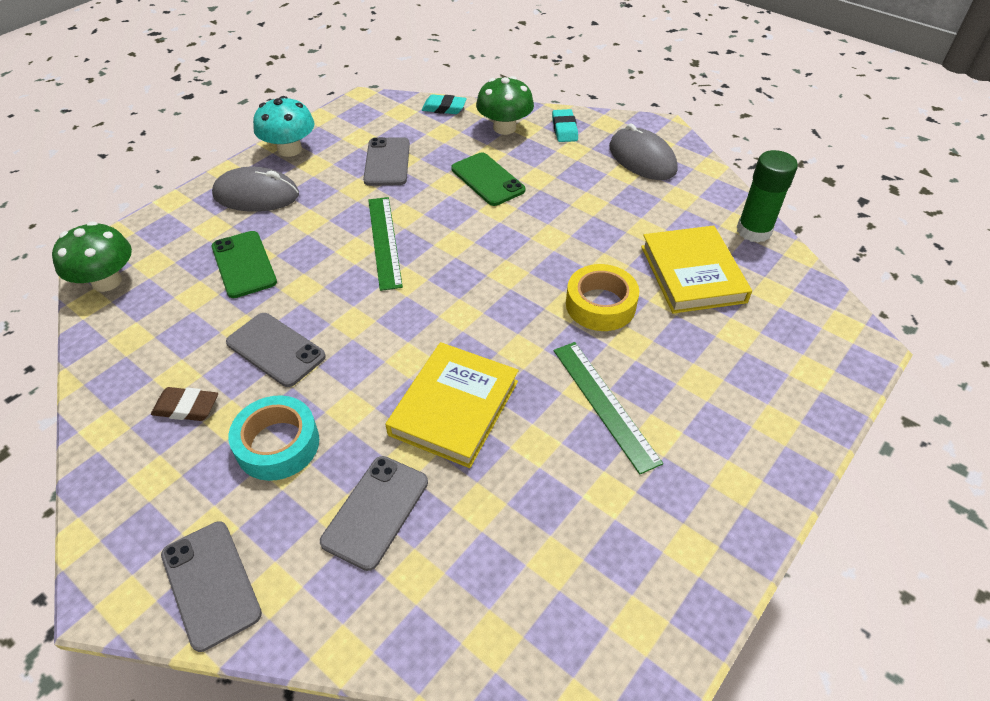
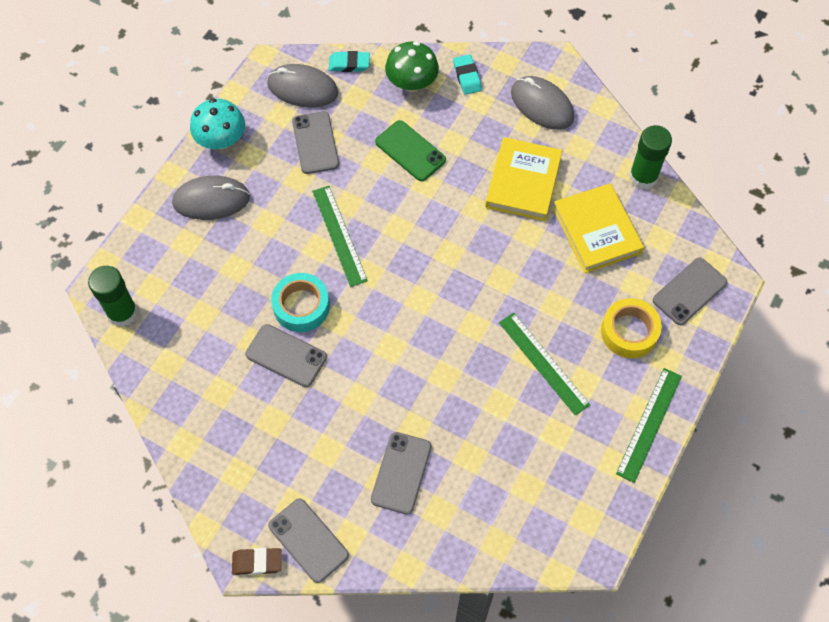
camera: 10 degrees left, 15 degrees up
green mushroom [52,222,132,292] -> green glue stick [88,266,138,327]
brown eraser [151,387,218,421] -> brown eraser moved to [232,548,282,575]
green phone [212,231,277,298] -> none
turquoise tape [228,395,319,481] -> turquoise tape moved to [271,273,330,332]
yellow book [385,342,519,468] -> yellow book moved to [485,137,562,221]
yellow tape [566,264,639,331] -> yellow tape moved to [601,298,662,358]
none -> grey mouse [267,64,339,108]
none -> green ruler [616,368,682,483]
none -> grey phone [653,257,727,325]

